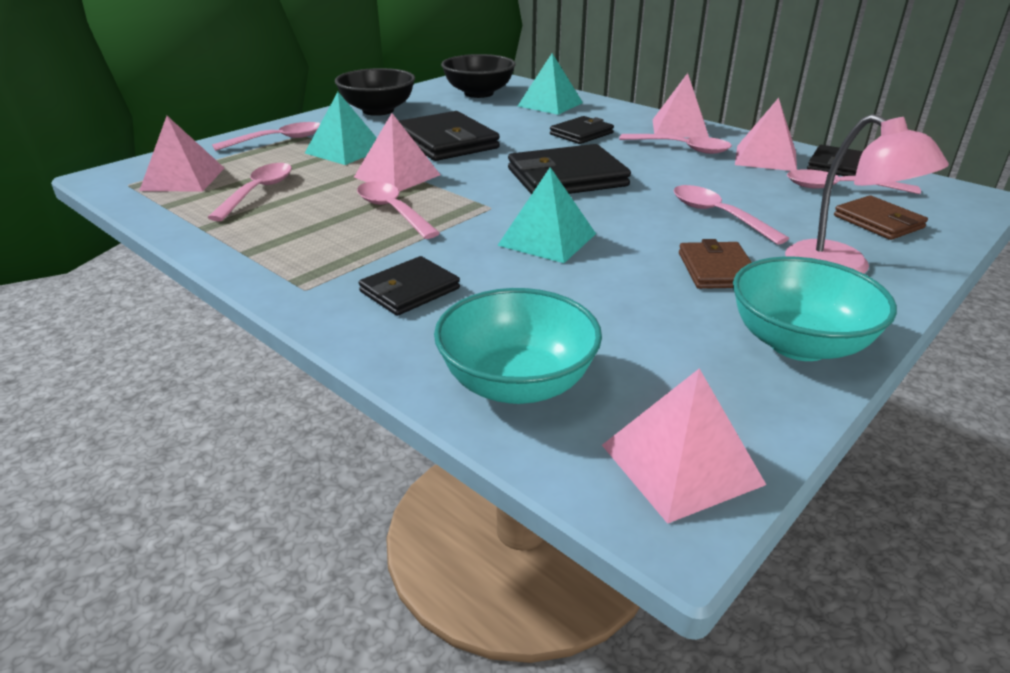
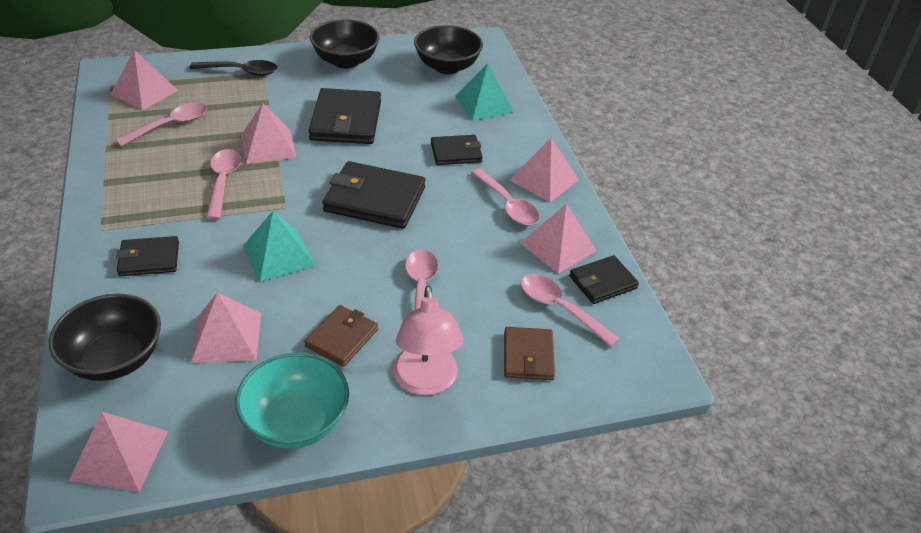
camera: 30 degrees right, 10 degrees up
pink spoon [212,122,320,151] -> black spoon [190,60,277,76]
turquoise pyramid [305,92,377,165] -> none
turquoise bowl [434,288,602,404] -> black bowl [49,294,161,381]
none -> pink pyramid [191,292,261,363]

